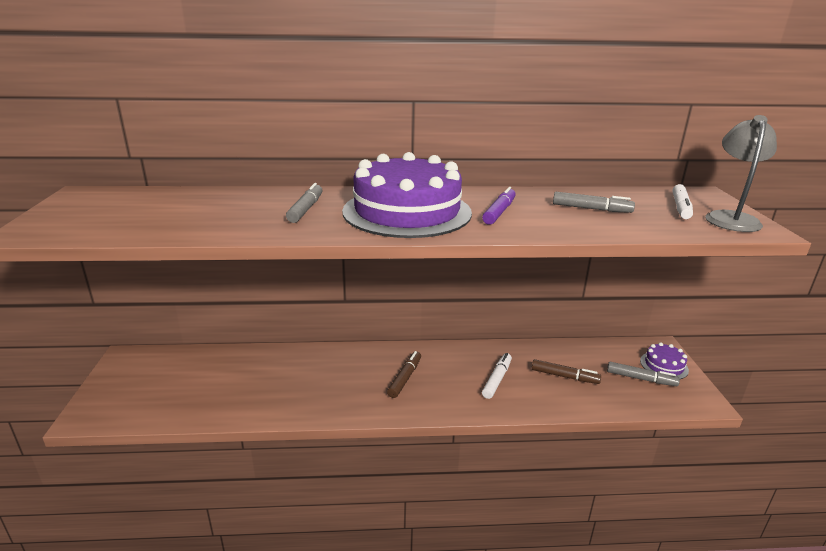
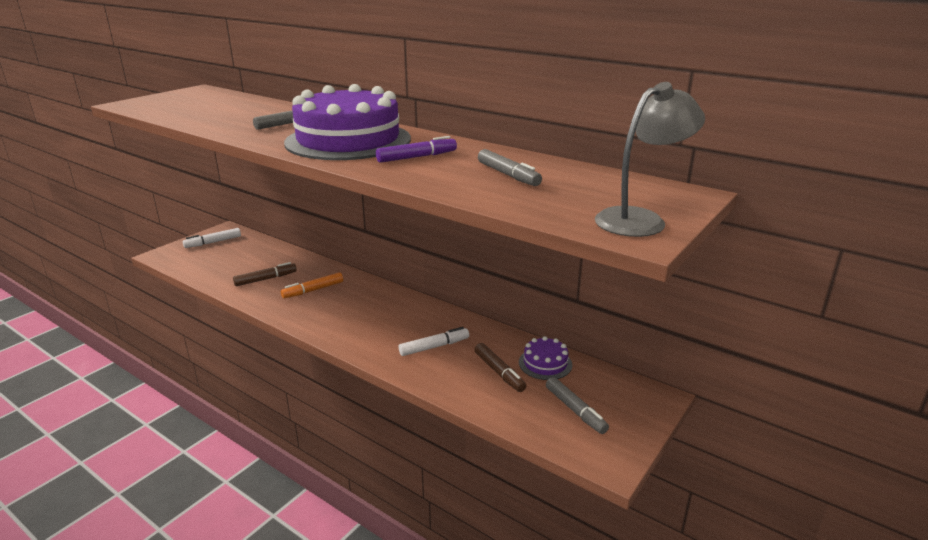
camera: 40 degrees right, 0 degrees up
brown marker [387,351,421,398] -> brown marker moved to [233,262,297,286]
purple cake [640,342,689,379] -> purple cake moved to [519,336,572,380]
white marker [673,184,693,219] -> white marker moved to [183,228,241,248]
none -> orange marker [281,272,343,299]

